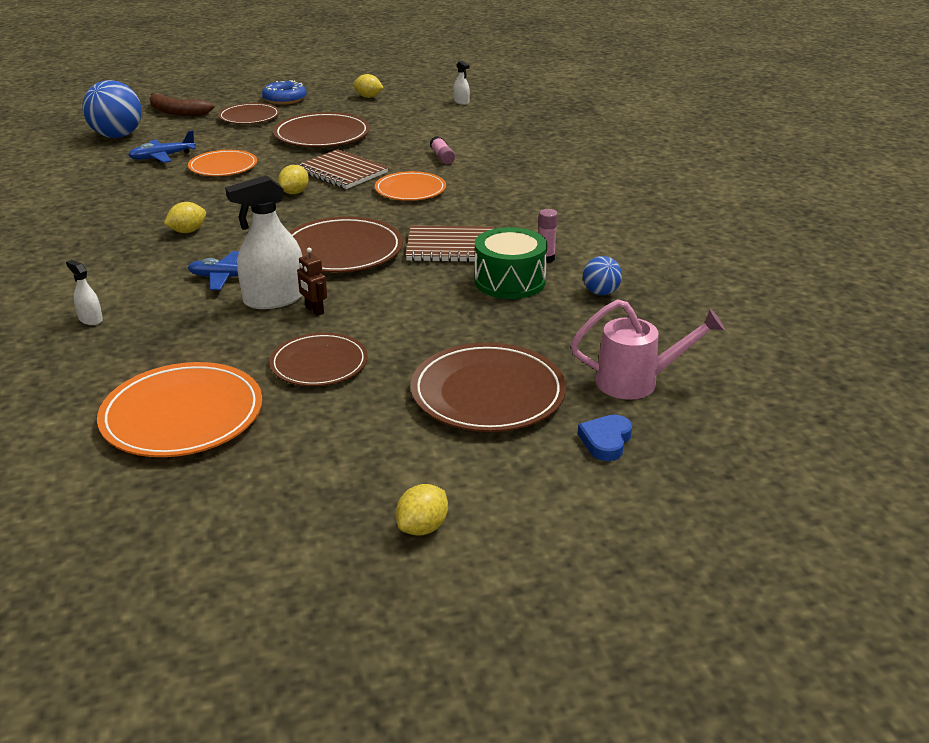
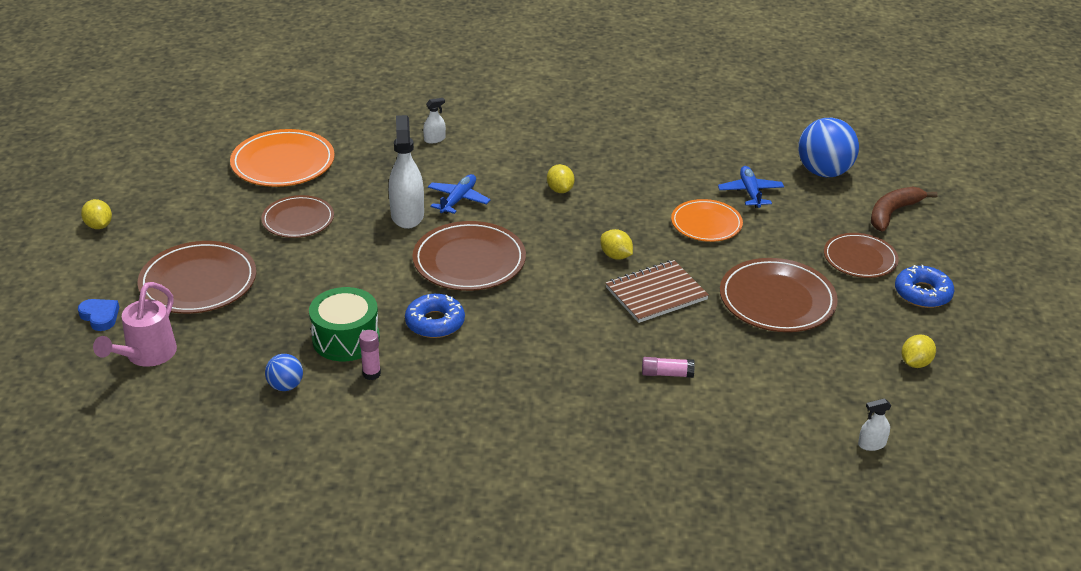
camera: 110 degrees right, 5 degrees up
brown robot [297,248,327,316] -> none
orange plate [375,171,446,201] -> none
brown notebook [406,225,494,262] -> blue donut [405,294,465,338]

